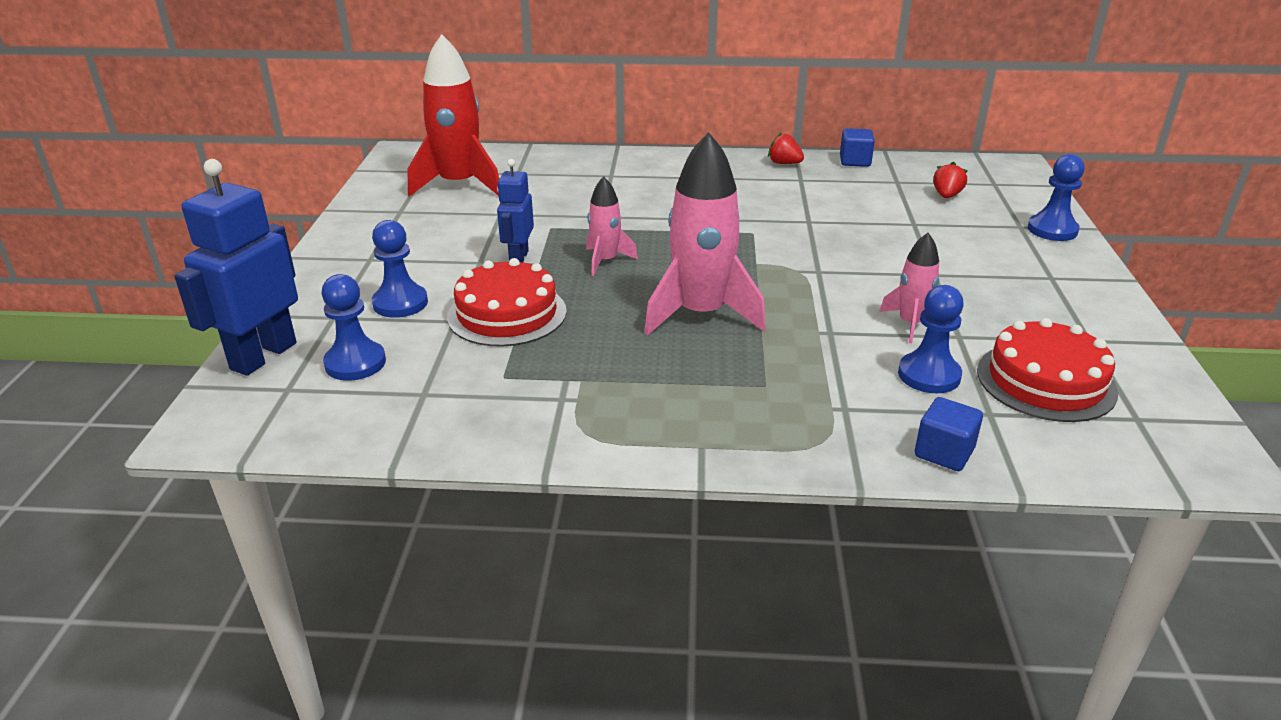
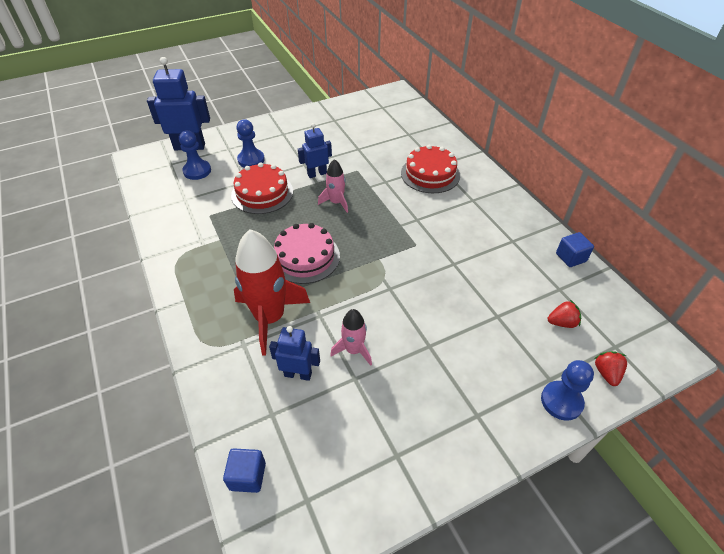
camera: 60 degrees right, 15 degrees up
red rocket [408,34,499,197] -> red rocket moved to [234,229,310,355]
pink rocket [644,132,766,336] -> pink cake [274,223,340,284]
red strawberry [768,132,804,164] -> red strawberry moved to [594,351,627,386]
blue pawn [898,285,964,393] -> blue robot [269,326,320,381]
blue cube [915,397,983,471] -> blue cube moved to [223,448,266,493]
red cake [977,318,1118,422] -> red cake moved to [401,145,460,193]

